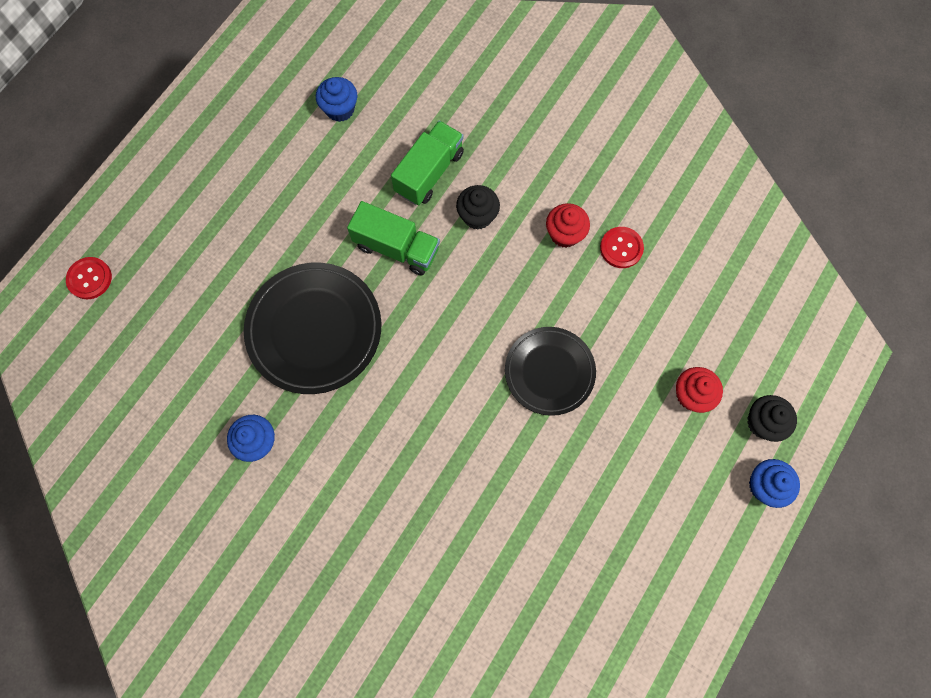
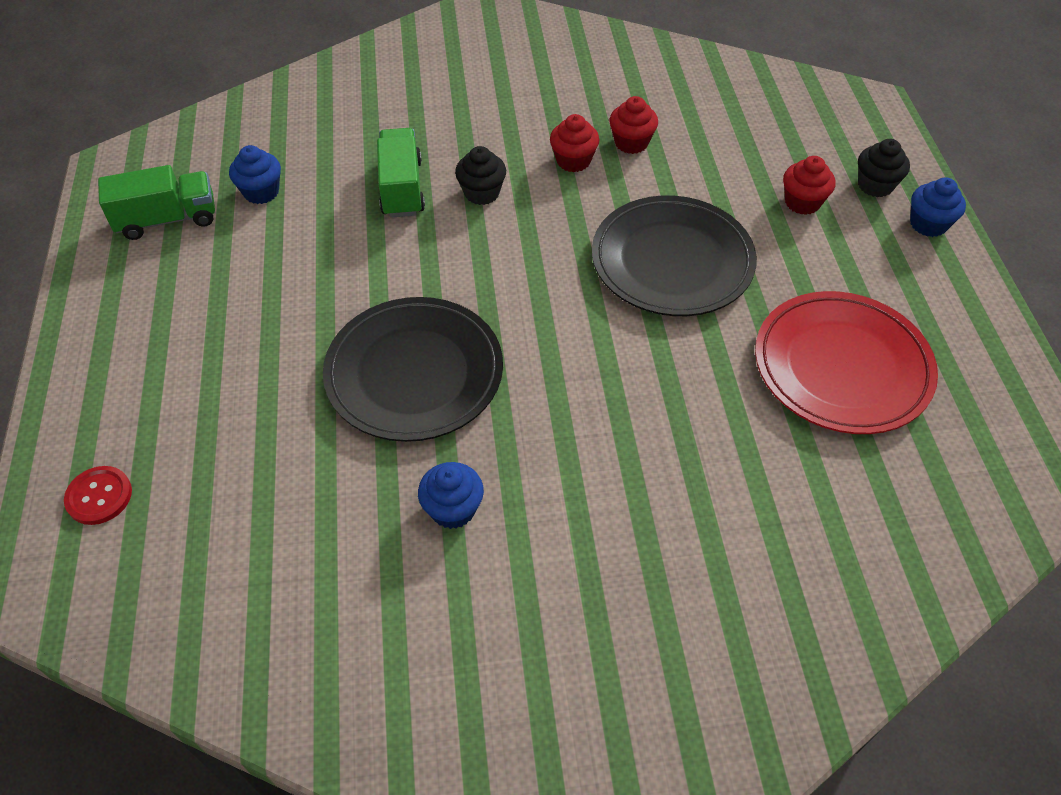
camera: 40 degrees left, 20 degrees down
green truck [347,201,440,275] -> green truck moved to [98,165,215,240]
black plate [505,327,596,416] -> black plate [592,195,757,316], size x1.52
red button [600,227,644,268] -> red cupcake [610,96,658,154]
none -> red plate [755,291,938,434]

